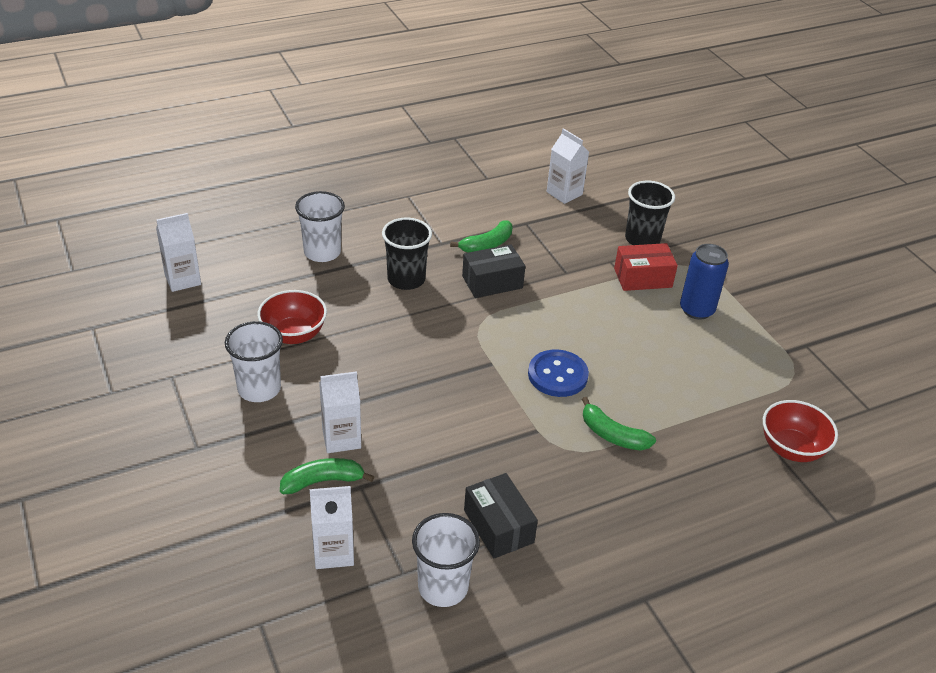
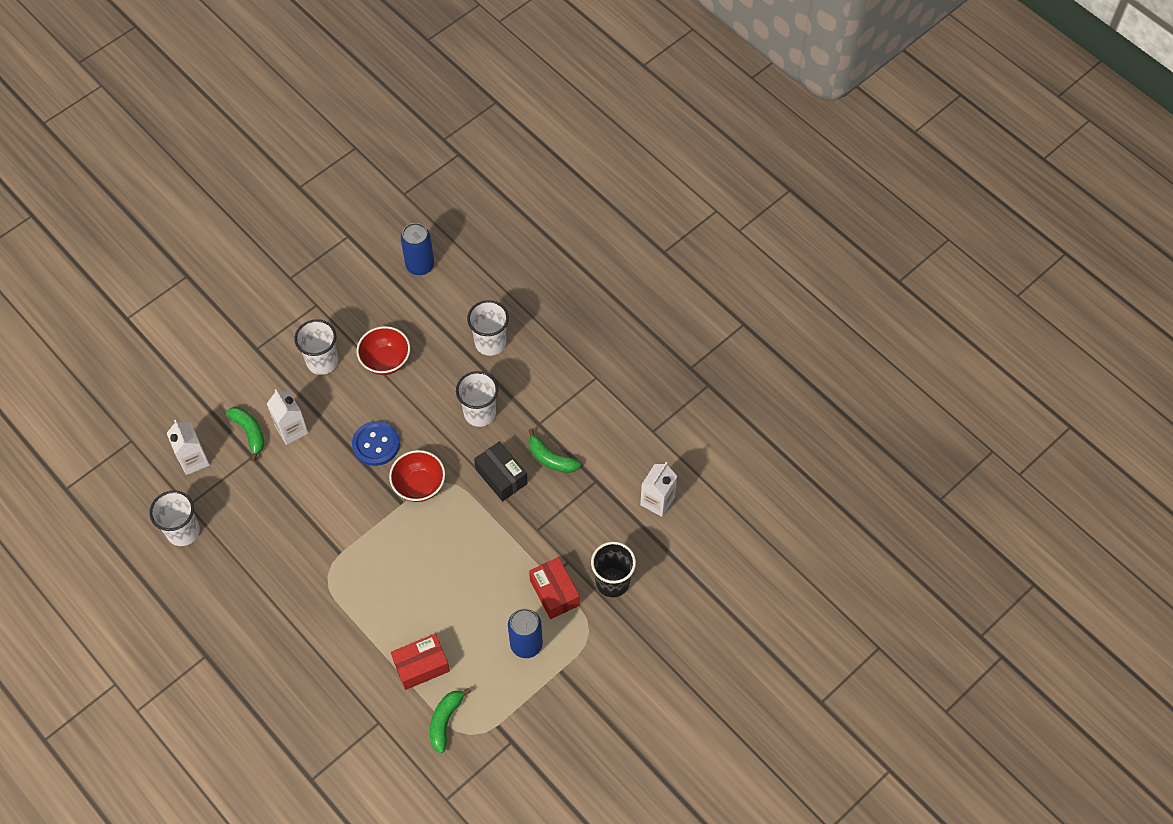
camera: 75 degrees right, 20 degrees up
white carton [156,213,201,292] -> blue can [401,223,434,275]
black cup [382,218,432,290] -> white cup [456,371,498,427]
black box [464,473,538,559] -> none
blue button [528,350,589,397] -> blue button moved to [352,421,400,466]
green banana [582,397,656,451] -> green banana moved to [430,687,471,753]
red bowl [763,400,838,462] -> red bowl moved to [389,450,445,502]
none -> red box [391,634,450,690]

